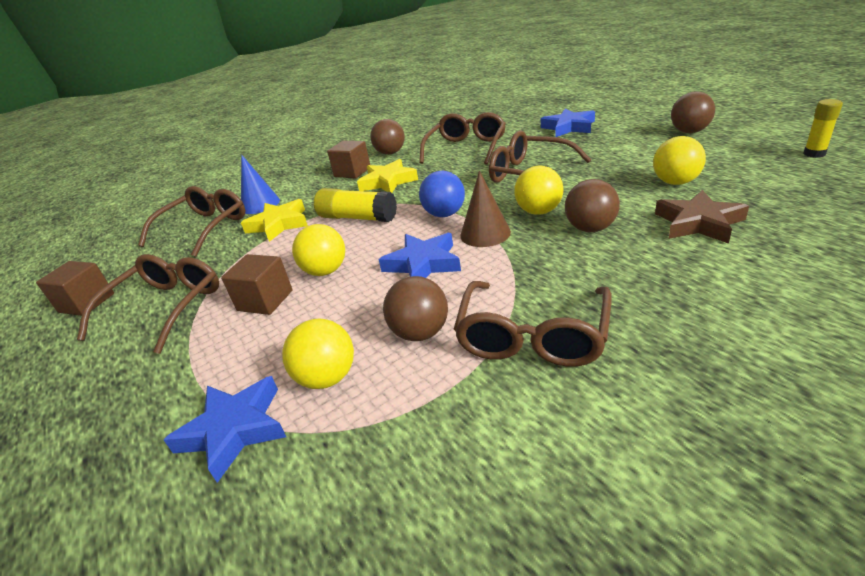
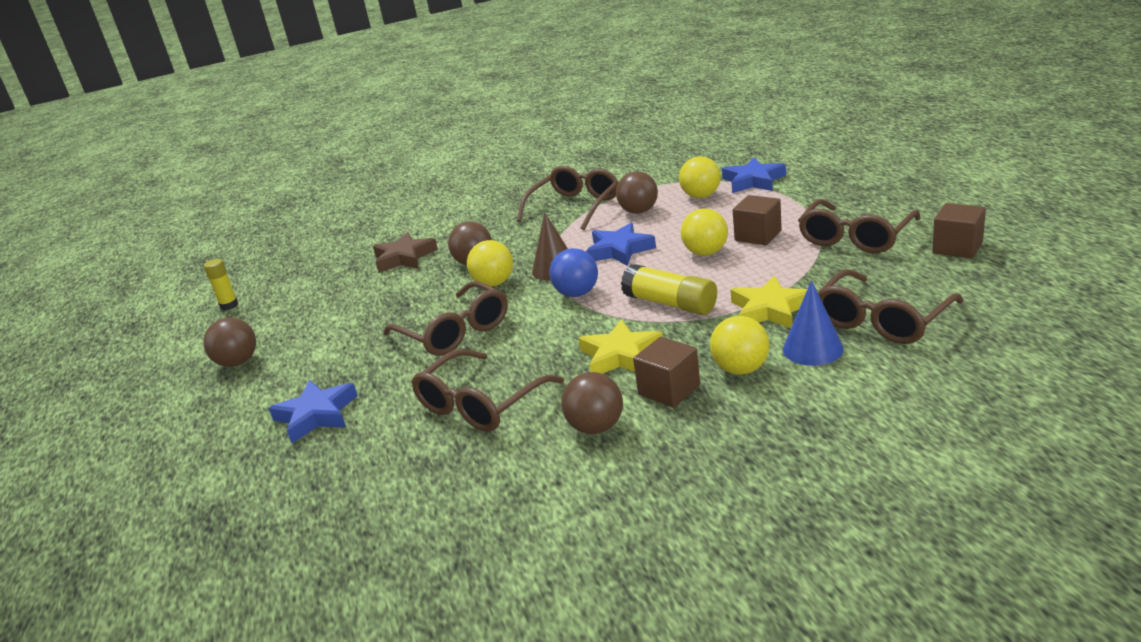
camera: 165 degrees left, 5 degrees down
yellow ball [653,136,706,185] -> yellow ball moved to [710,316,769,375]

